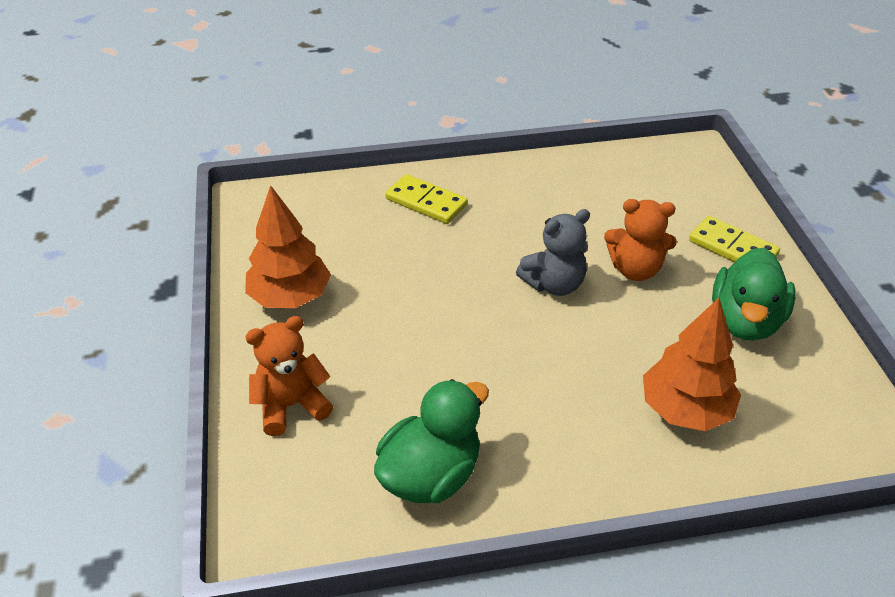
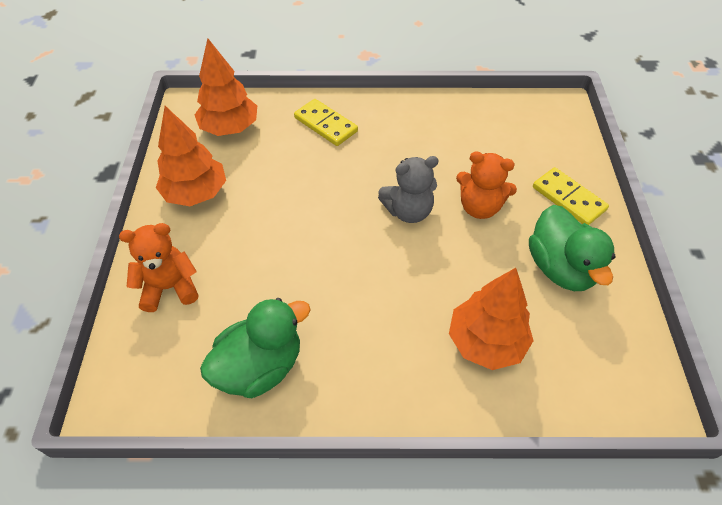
camera: 10 degrees right, 10 degrees up
green duck [712,248,796,341] -> green duck turned 45 degrees counterclockwise [529,205,616,291]
none -> orange tree [195,39,257,136]

